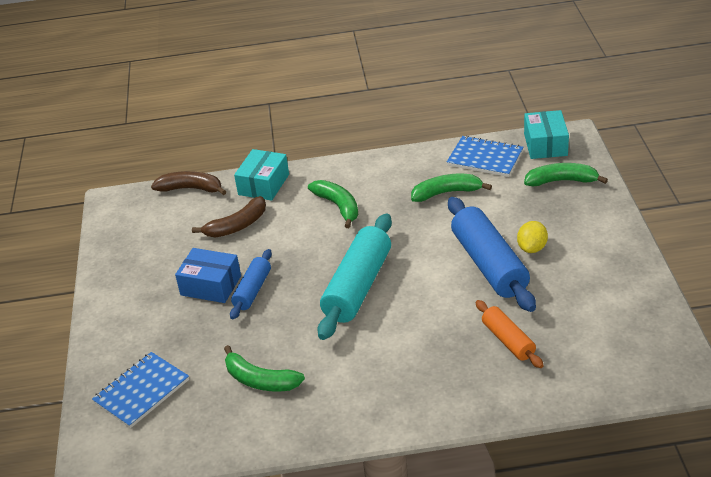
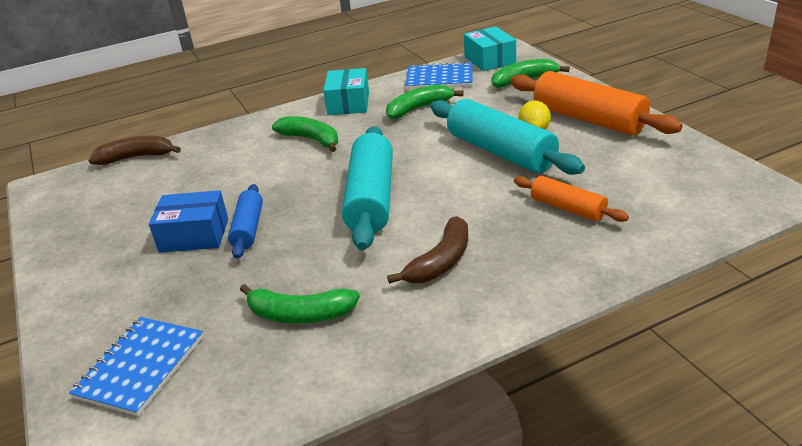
camera: 20 degrees left, 5 degrees down
brown banana [192,196,266,238] -> brown banana moved to [387,216,468,284]
turquoise box [234,149,289,201] -> turquoise box moved to [323,68,369,115]
blue rolling pin [448,197,536,312] -> turquoise rolling pin [430,99,585,175]
none -> orange rolling pin [510,71,683,135]

